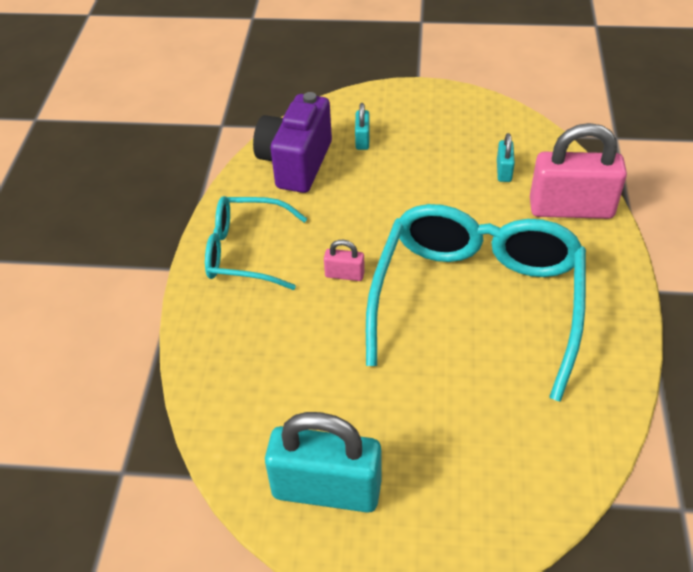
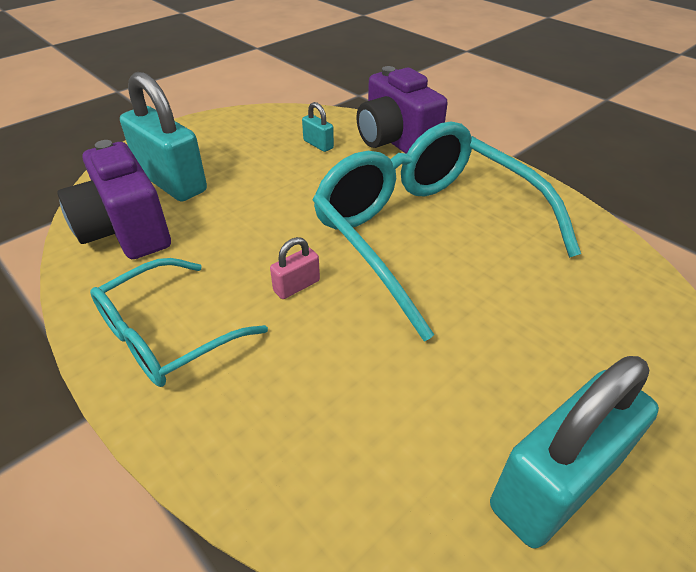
camera: 50 degrees left, 5 degrees down
turquoise padlock [355,103,370,150] -> turquoise padlock [120,72,207,202], size x2.26
pink padlock [530,123,627,219] -> purple camera [356,66,448,154]

